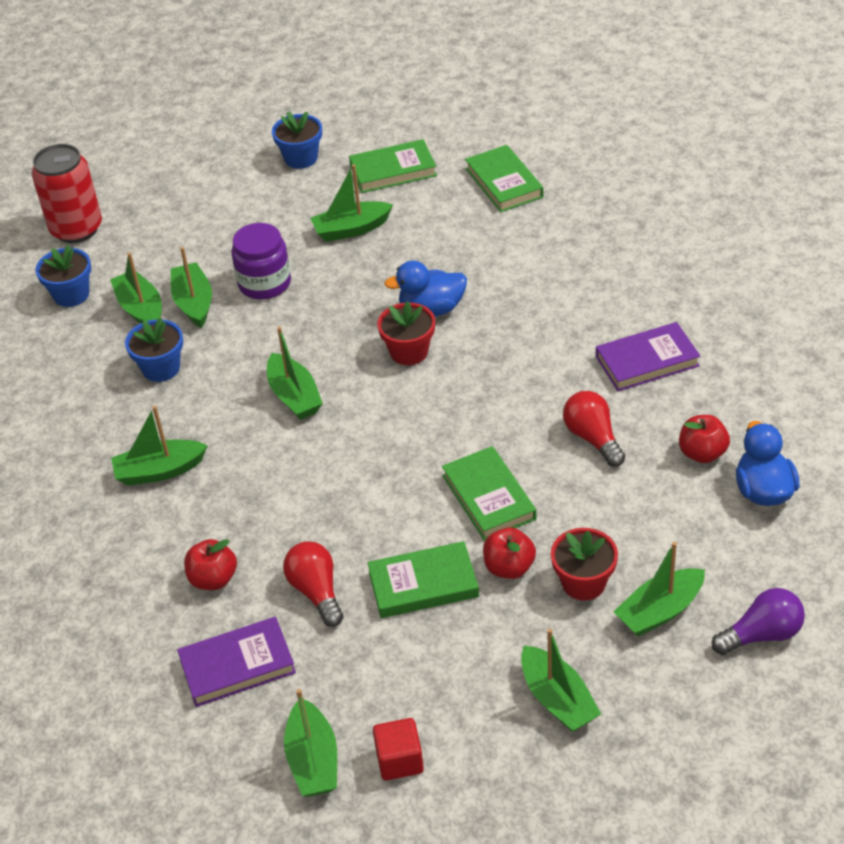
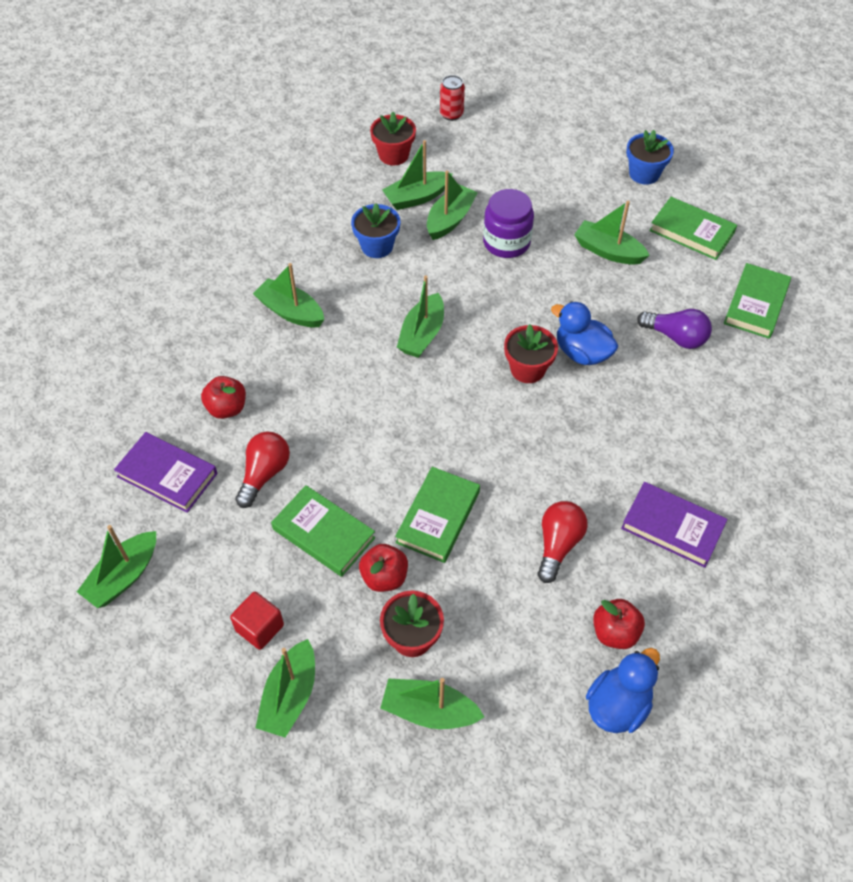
camera: 45 degrees right, 10 degrees up
red can [32,144,102,243] -> red can [440,75,465,121], size x0.52
blue flower pot [35,245,91,307] -> red flower pot [370,112,416,166]
green boat [110,252,162,324] -> green boat turned 135 degrees counterclockwise [382,140,453,210]
red cube [373,718,424,781] -> red cube moved to [230,592,284,650]
purple light bulb [712,588,805,655] -> purple light bulb moved to [637,309,712,349]

